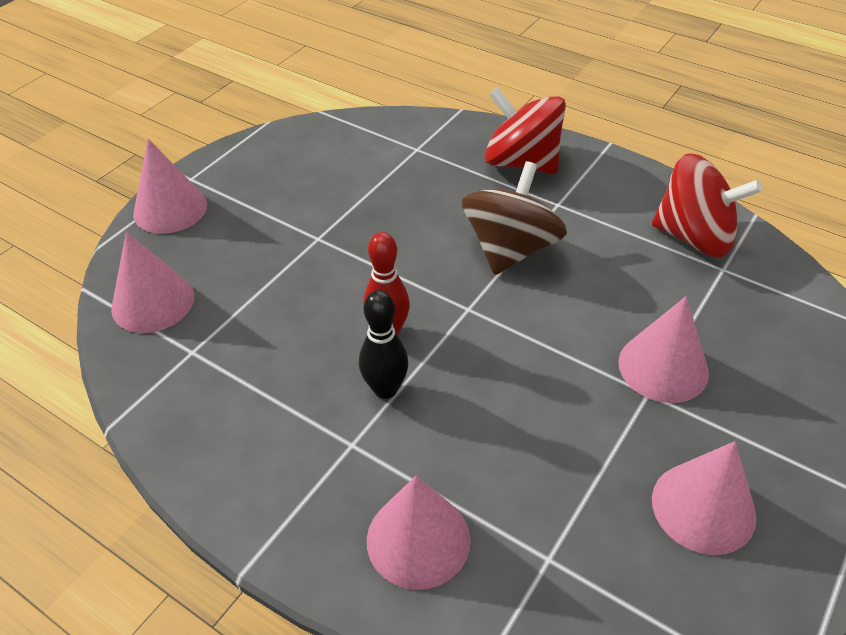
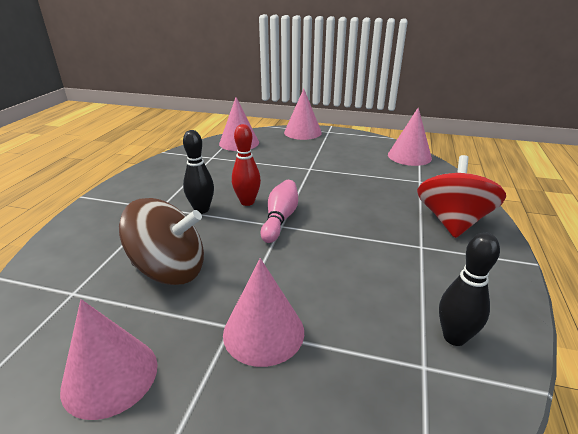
camera: 70 degrees right, 15 degrees down
pink cone [367,476,471,590] -> pink cone moved to [388,107,432,166]
brown spinning top [462,161,567,275] -> brown spinning top moved to [119,198,204,285]
red spinning top [652,153,762,257] -> black bowling pin [439,232,500,346]
none -> pink bowling pin [261,180,298,243]

